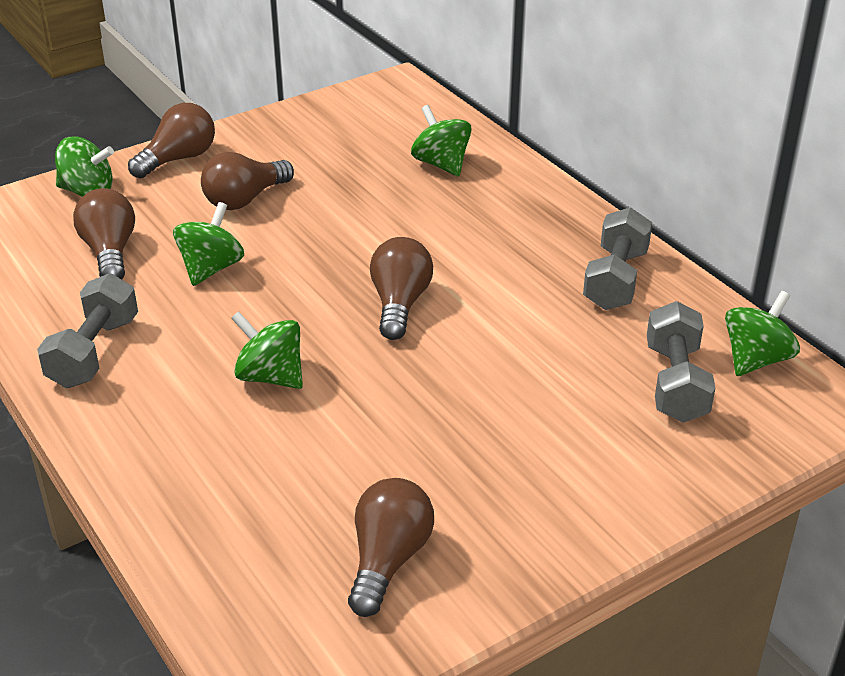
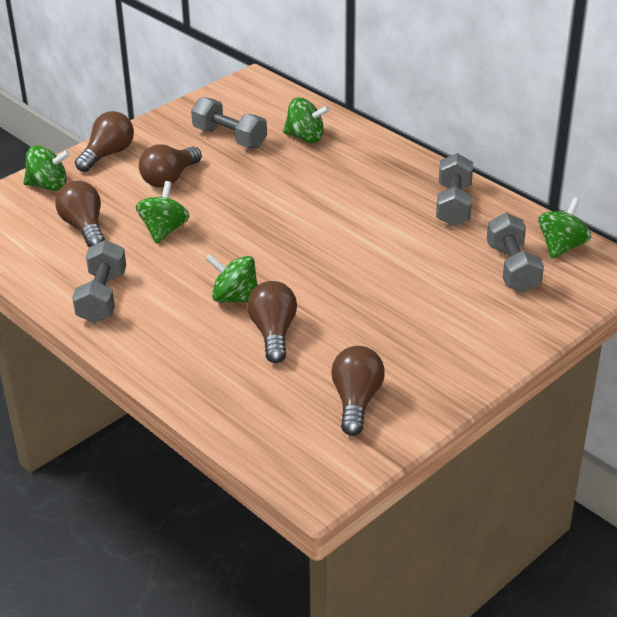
camera: 10 degrees left, 0 degrees up
brown light bulb [370,237,433,340] -> brown light bulb moved to [247,281,297,363]
green spinning top [411,105,472,176] -> green spinning top turned 150 degrees clockwise [283,98,330,143]
none -> grey dumbbell [191,97,267,149]

